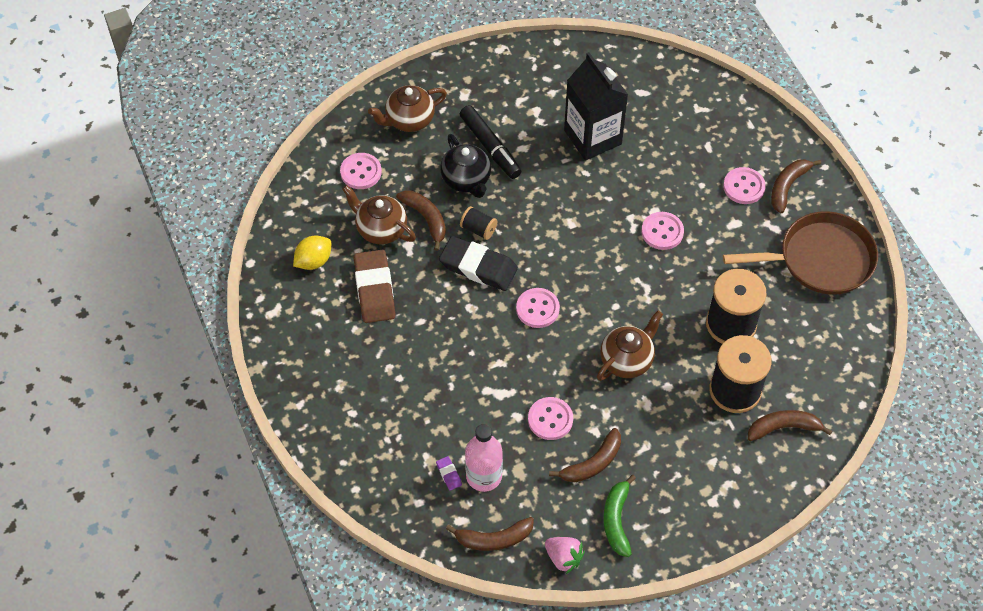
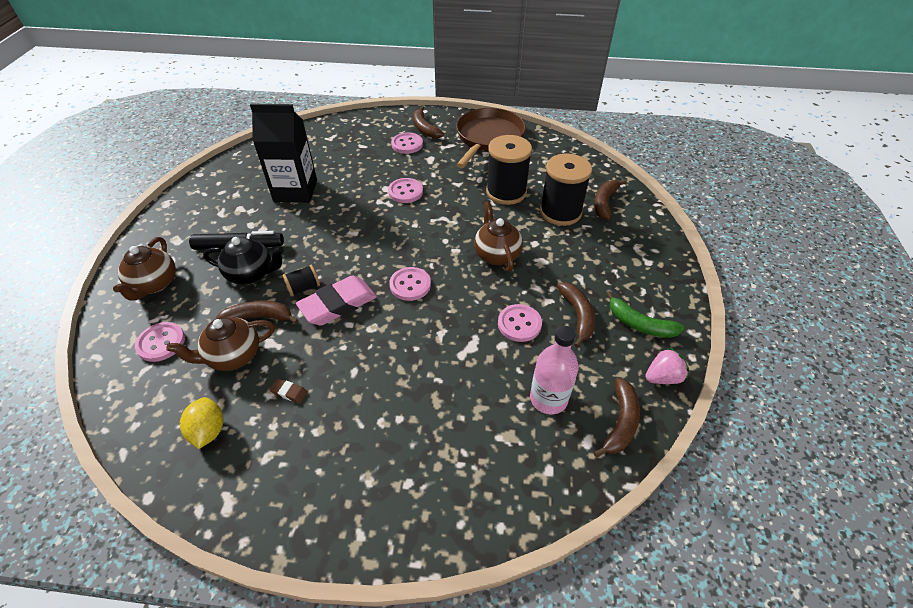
camera: 60 degrees left, 10 degrees down
brown eraser [354,250,395,323] -> brown eraser [269,378,308,403], size x0.41
purple eraser [436,456,462,490] -> none
black eraser [439,236,518,291] -> pink eraser [296,276,377,326]

